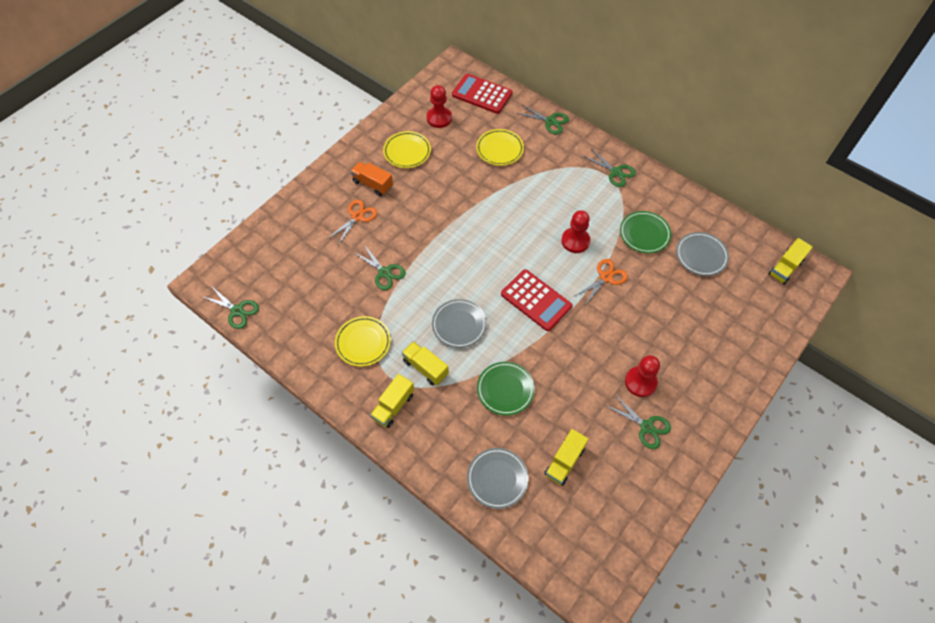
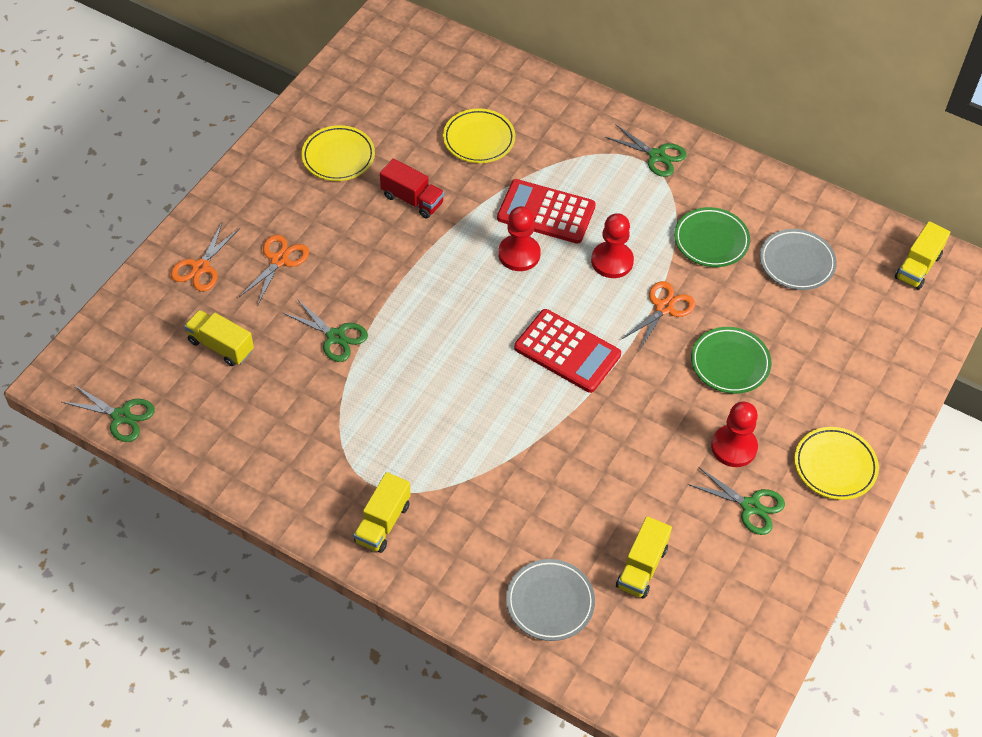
camera: 10 degrees left, 5 degrees down
yellow plate [335,316,391,367] -> yellow plate moved to [794,427,879,500]
orange truck [350,162,393,196] -> none
yellow truck [402,341,449,386] -> yellow truck moved to [184,310,254,366]
red pawn [427,85,452,128] -> red pawn moved to [498,206,541,271]
grey plate [432,299,487,348] -> none
red calculator [452,74,512,114] -> red calculator moved to [497,179,596,244]
green plate [477,362,535,416] -> green plate moved to [691,327,771,394]
green scissors [516,104,569,134] -> none
none -> orange scissors [170,223,240,291]
none -> red truck [380,159,444,218]

